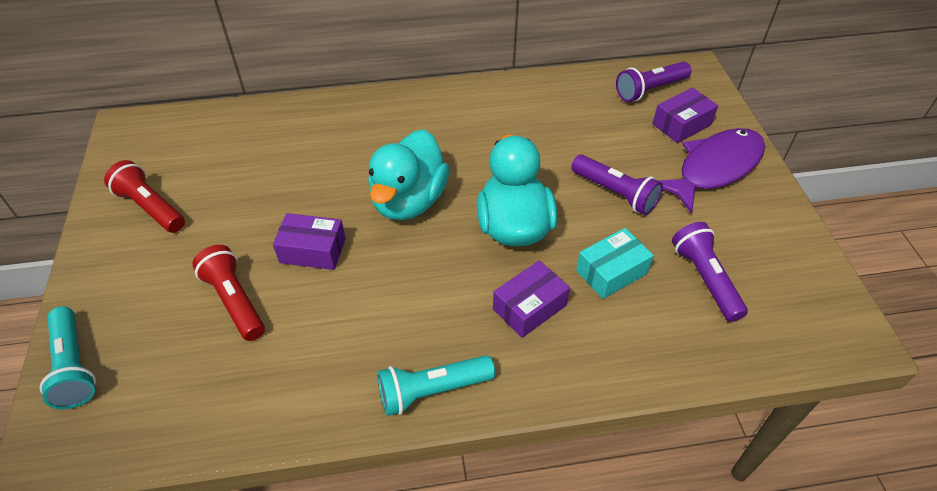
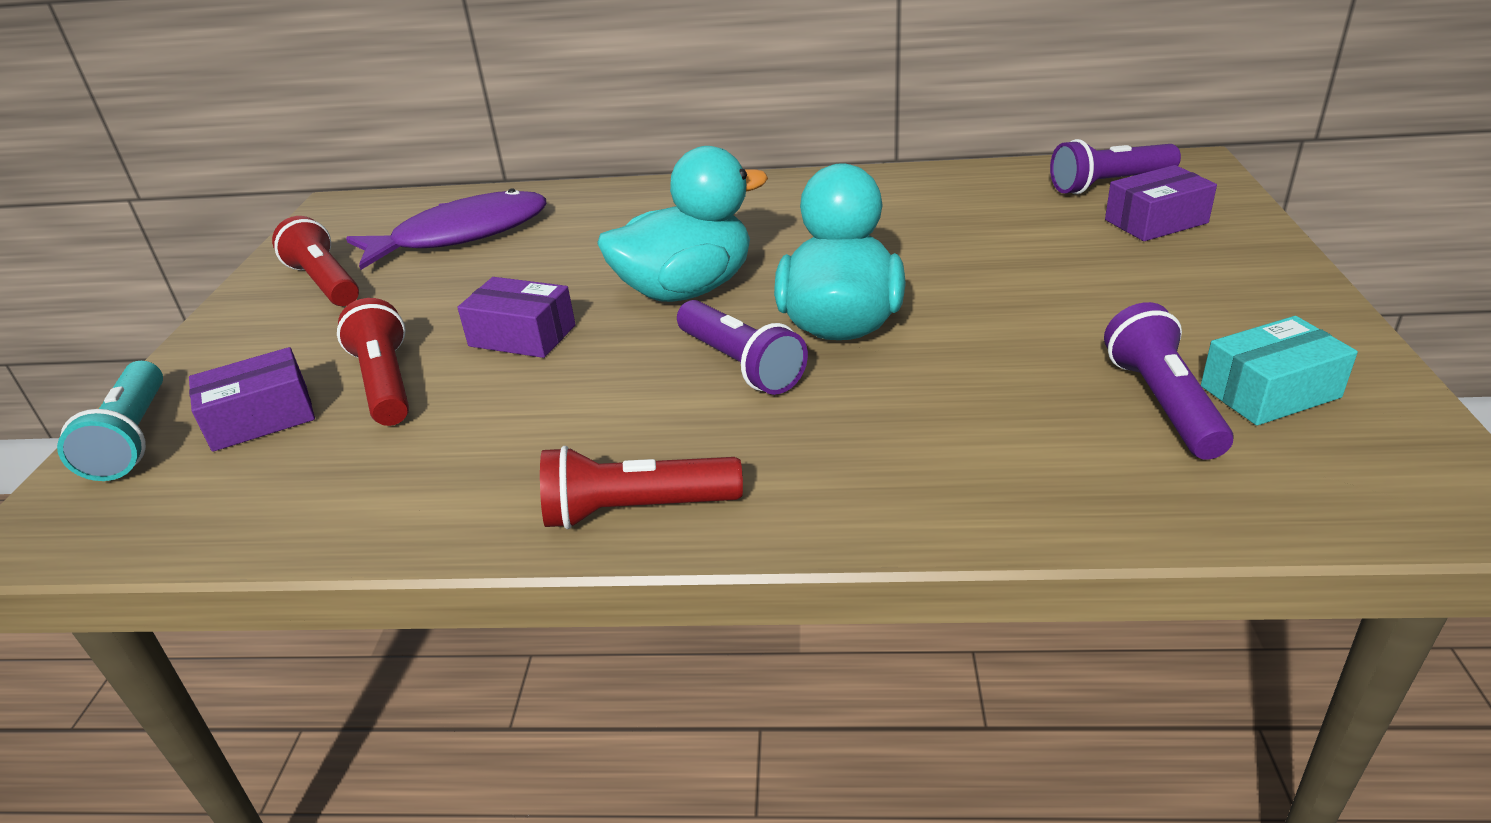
camera: 15 degrees right, 15 degrees down
turquoise duck [368,129,449,220] -> turquoise duck turned 150 degrees counterclockwise [597,146,768,302]
turquoise flashlight [377,355,495,416] -> red flashlight [540,446,743,529]
purple box [493,260,570,338] -> purple box moved to [189,347,315,452]
purple flashlight [571,155,663,215] -> purple flashlight moved to [677,300,808,395]
turquoise box [576,228,654,299] -> turquoise box moved to [1201,316,1358,426]
purple fish [659,128,765,214] -> purple fish moved to [346,189,546,270]

